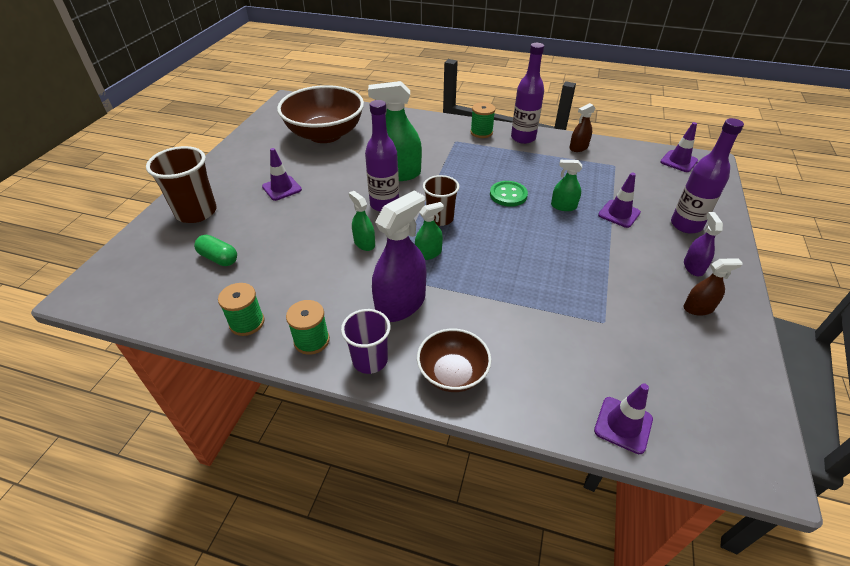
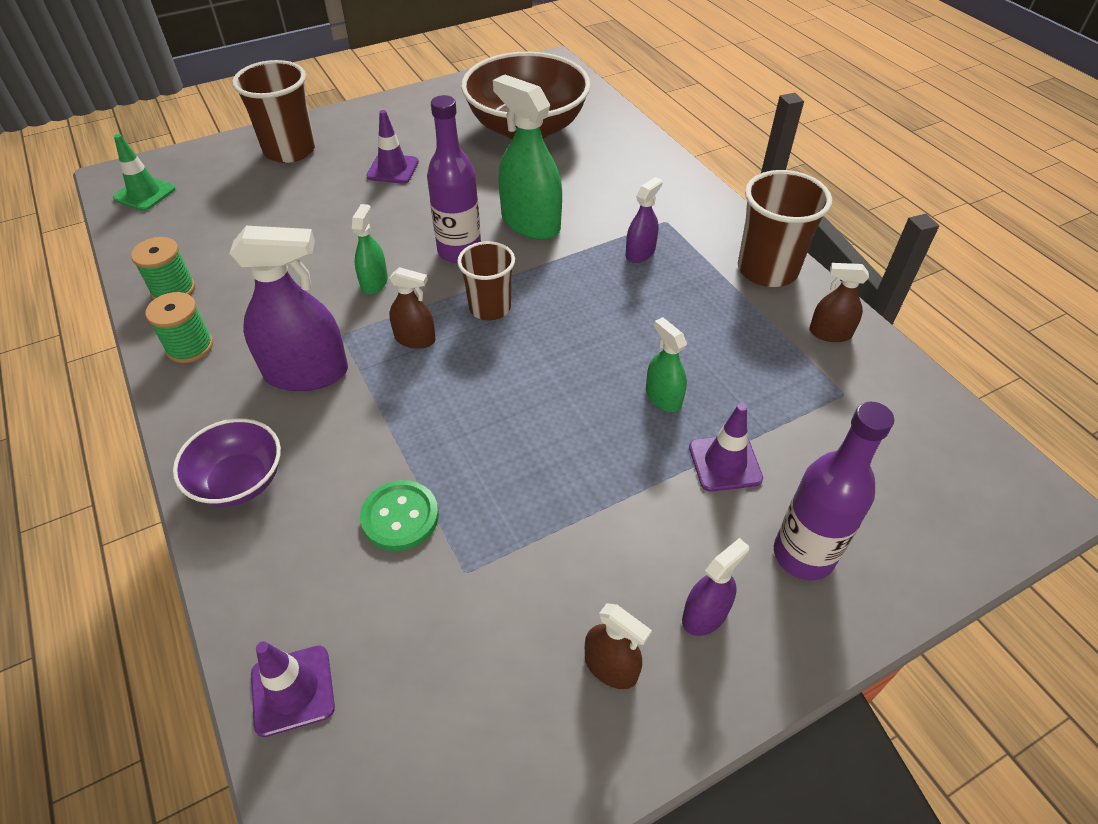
camera: 45 degrees right, 5 degrees up
green capsule [194,235,237,266] -> none
purple cup [341,309,391,374] -> none
green spray bottle [415,202,444,260] -> brown spray bottle [389,267,436,349]
brown bowl [417,329,491,392] -> purple bowl [173,418,281,507]
green spool [470,102,496,138] -> none
green button [490,181,528,207] -> green button moved to [360,480,439,551]
purple bottle [511,43,544,144] -> brown cup [738,170,832,287]
purple traffic cone [660,122,698,172] -> none
none -> green traffic cone [113,134,176,211]
none -> purple spray bottle [626,177,663,263]

